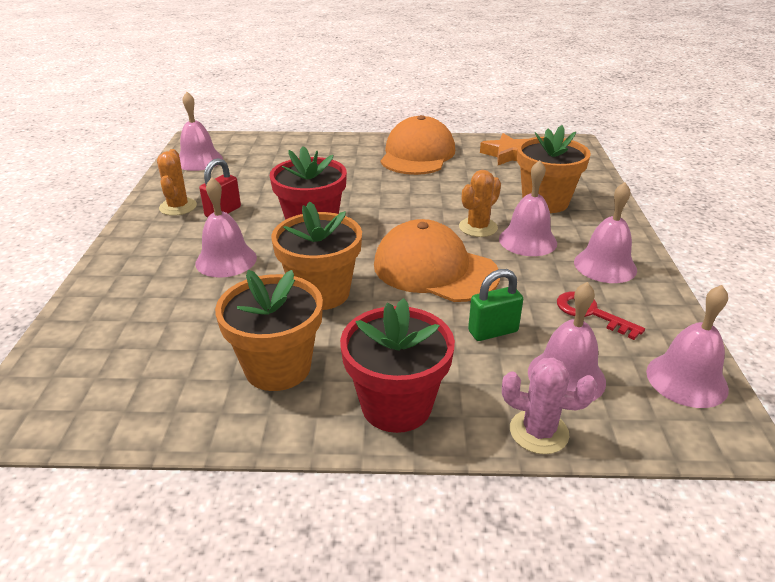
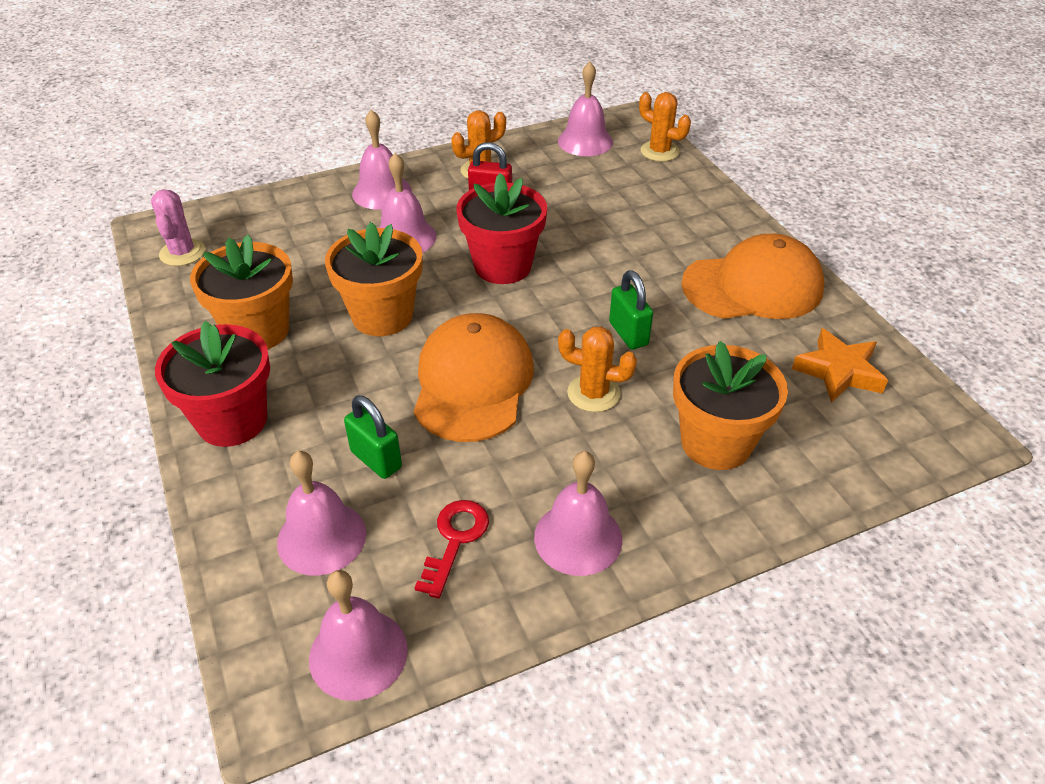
camera: 65 degrees right, 10 degrees up
pink bell [499,160,557,256] -> pink bell moved to [352,110,412,210]
pink cactus [502,358,597,454] -> pink cactus moved to [151,189,205,266]
none -> green padlock [609,270,653,350]
none -> orange cactus [639,92,691,162]

